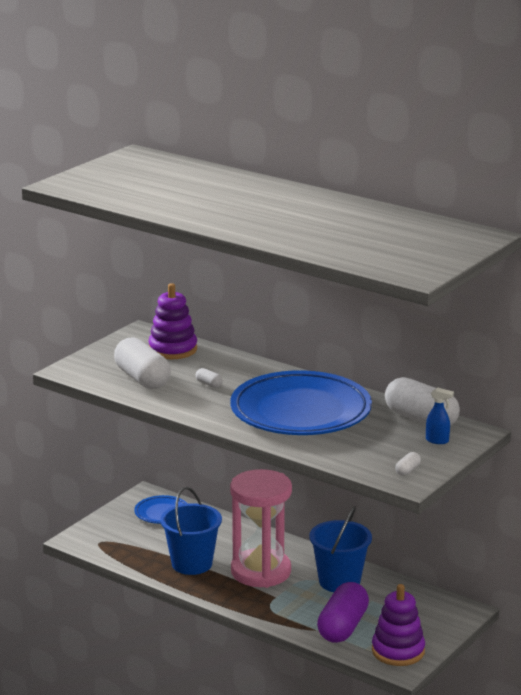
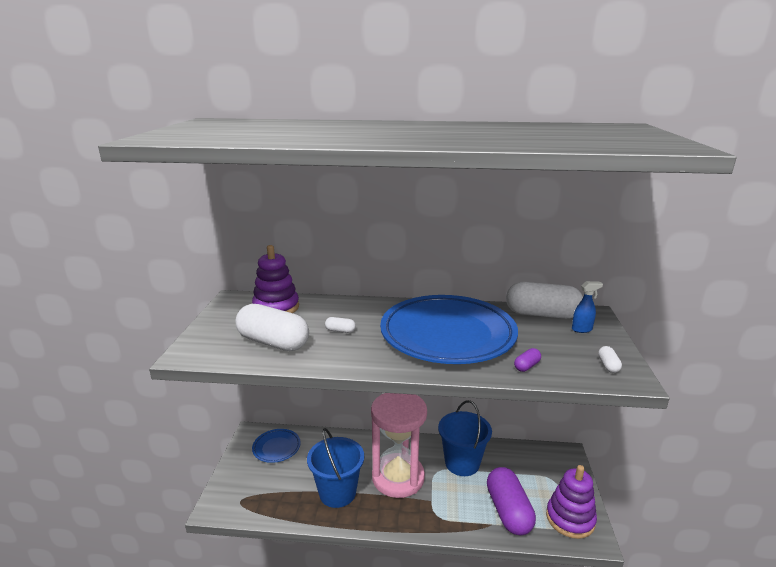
camera: 30 degrees left, 0 degrees up
none -> purple capsule [514,348,541,372]

